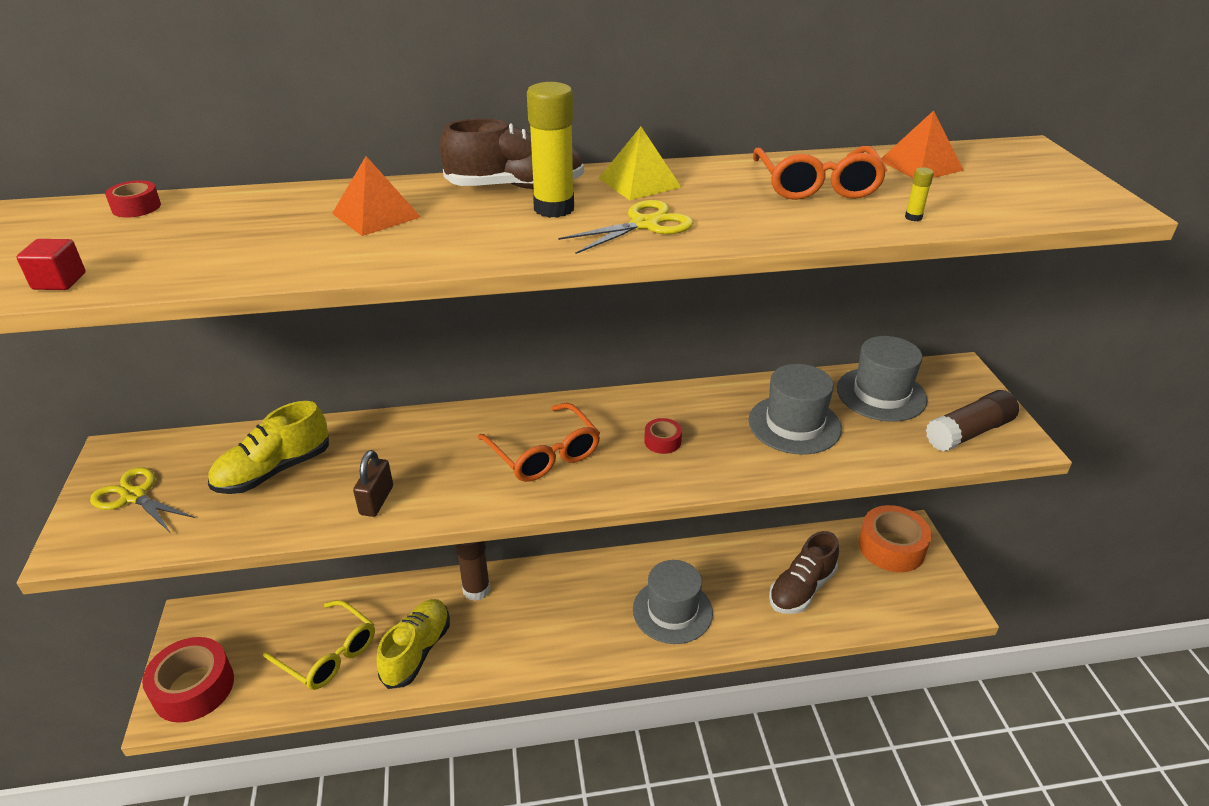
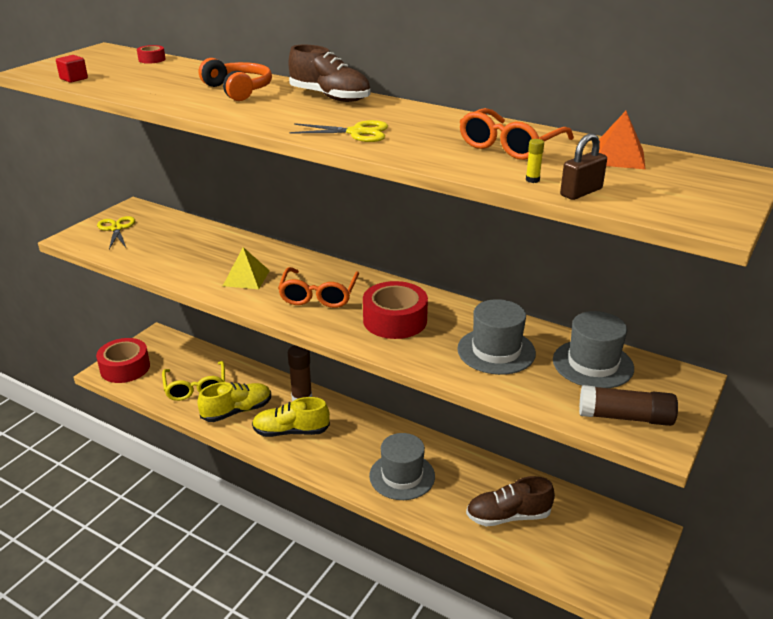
camera: 40 degrees right, 5 degrees down
yellow shoe [208,401,329,494] -> yellow shoe moved to [252,397,330,437]
orange pyramid [332,156,421,236] -> orange headphones [199,58,272,101]
brown padlock [353,450,393,517] -> brown padlock moved to [560,133,607,200]
yellow glue stick [527,82,574,218] -> none
yellow pyramid [598,127,681,200] -> yellow pyramid moved to [223,247,270,289]
red tape [644,418,682,454] -> red tape [363,281,428,339], size x2.22
orange tape [859,505,932,572] -> none

